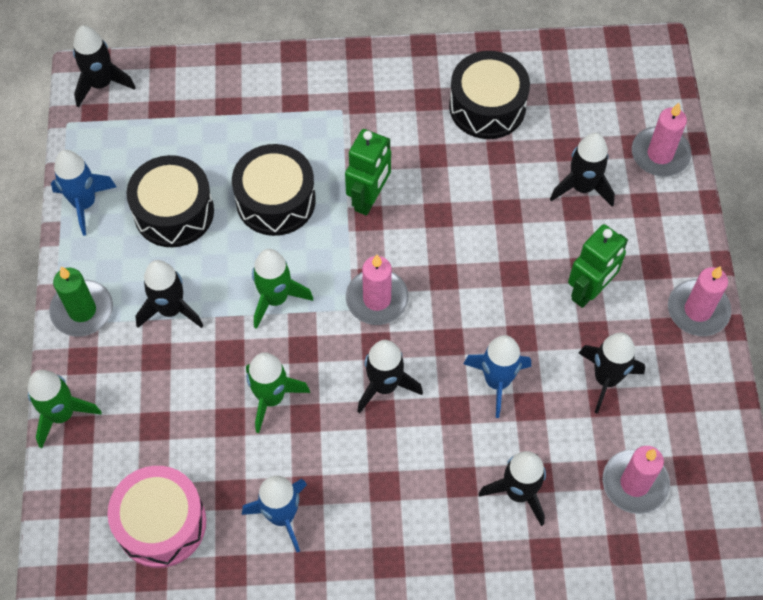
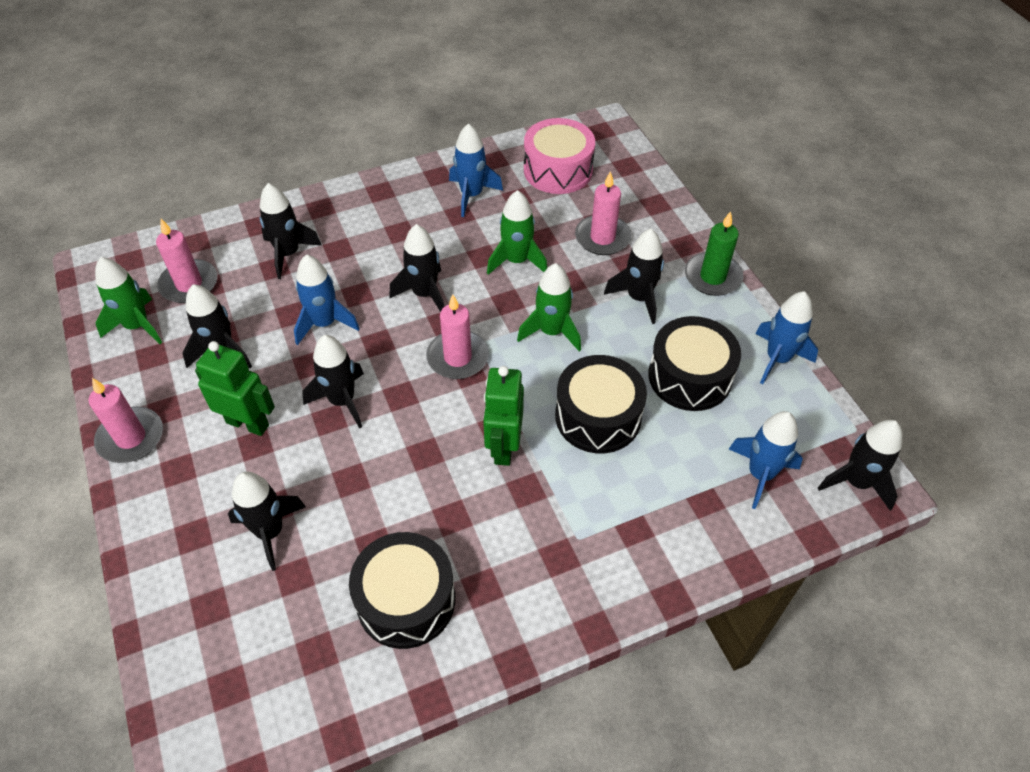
camera: 160 degrees right, 10 degrees down
green rocket [28,370,102,448] -> green rocket moved to [95,257,162,344]
green robot [568,224,628,308] -> green robot turned 90 degrees clockwise [195,341,275,436]
pink candle [632,103,691,177] -> pink candle moved to [575,171,631,255]
none -> black rocket [302,335,364,429]
none -> blue rocket [729,411,803,509]

